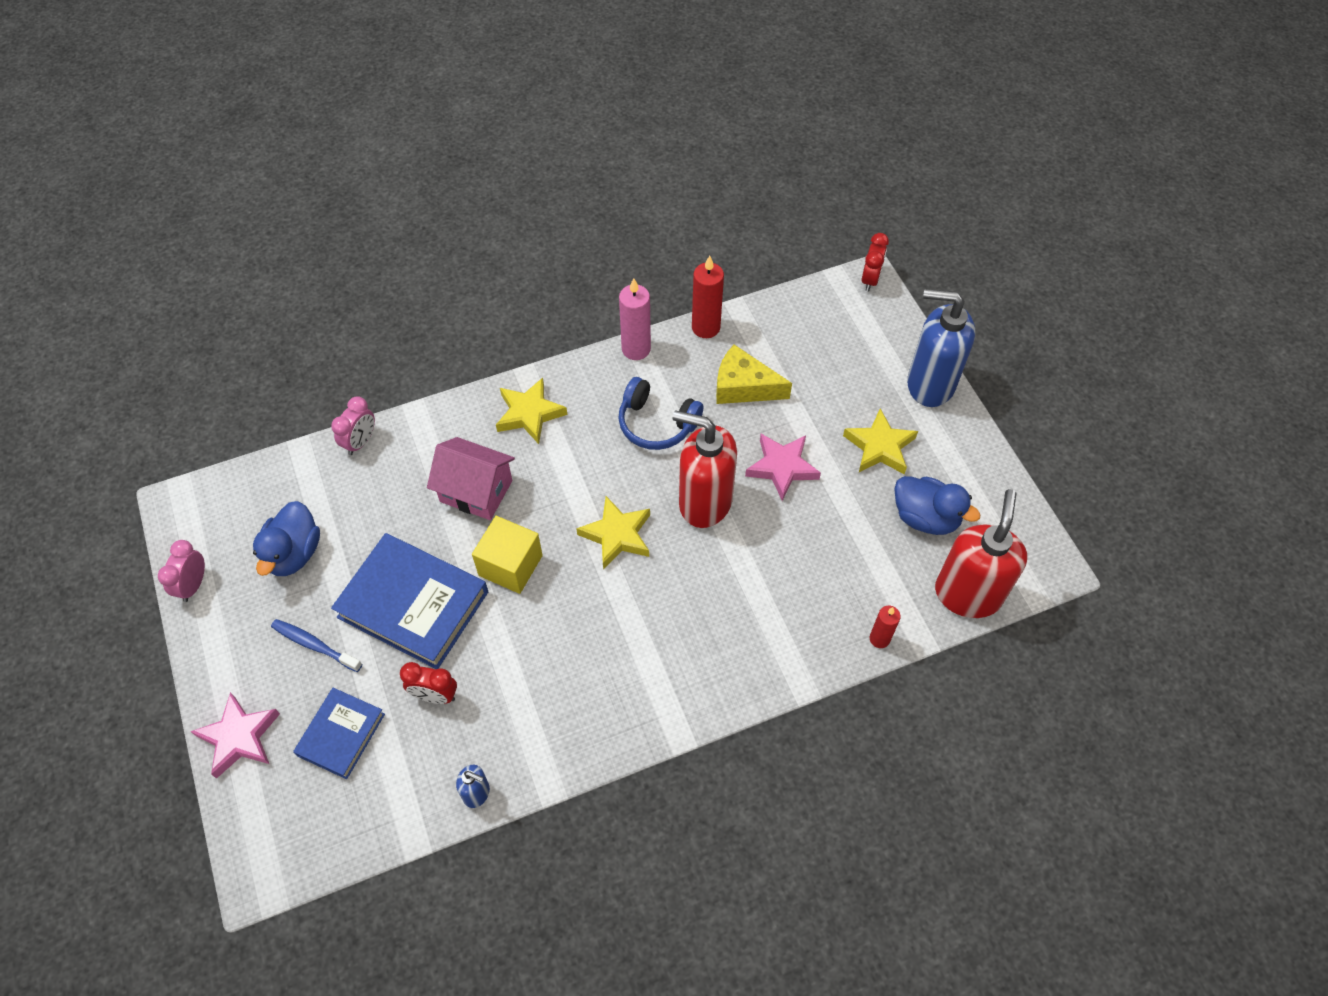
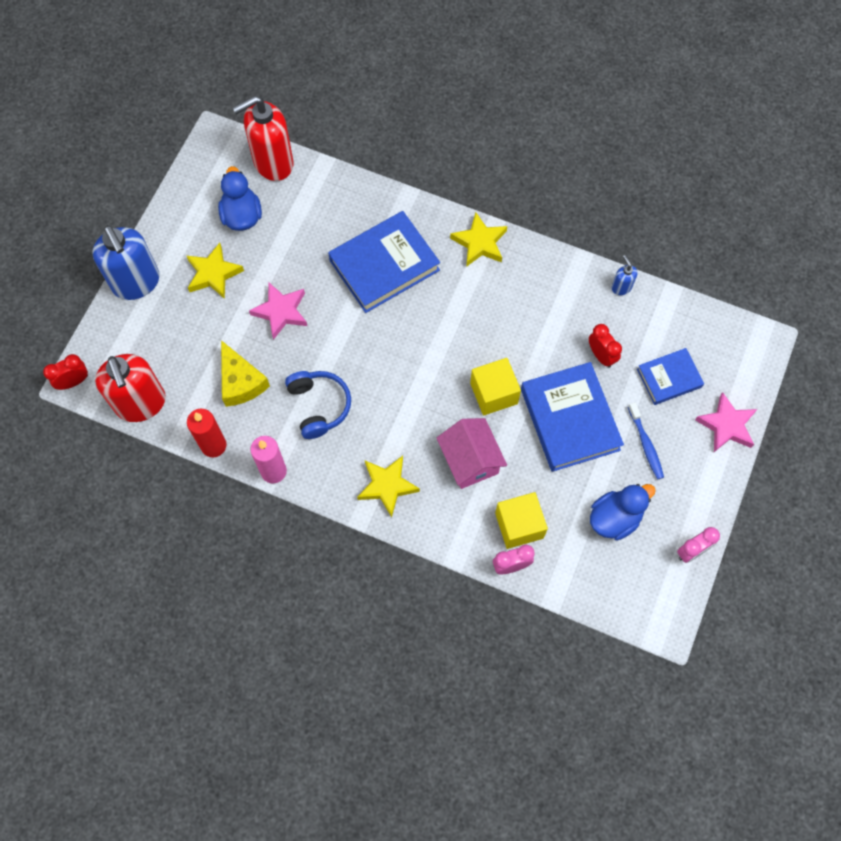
camera: 135 degrees left, 10 degrees up
yellow star [576,496,650,569] -> yellow star moved to [450,212,507,267]
red soap dispenser [672,411,737,528] -> red soap dispenser moved to [95,354,166,422]
red candle [870,606,901,648] -> none
none -> blue book [328,211,440,313]
none -> yellow cube [495,492,548,549]

